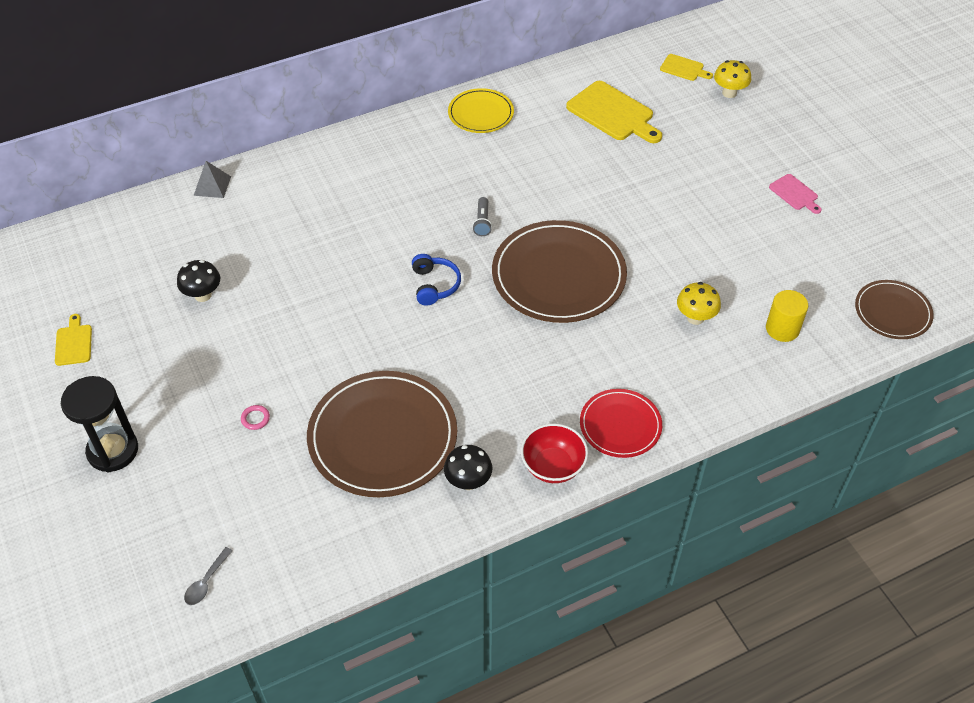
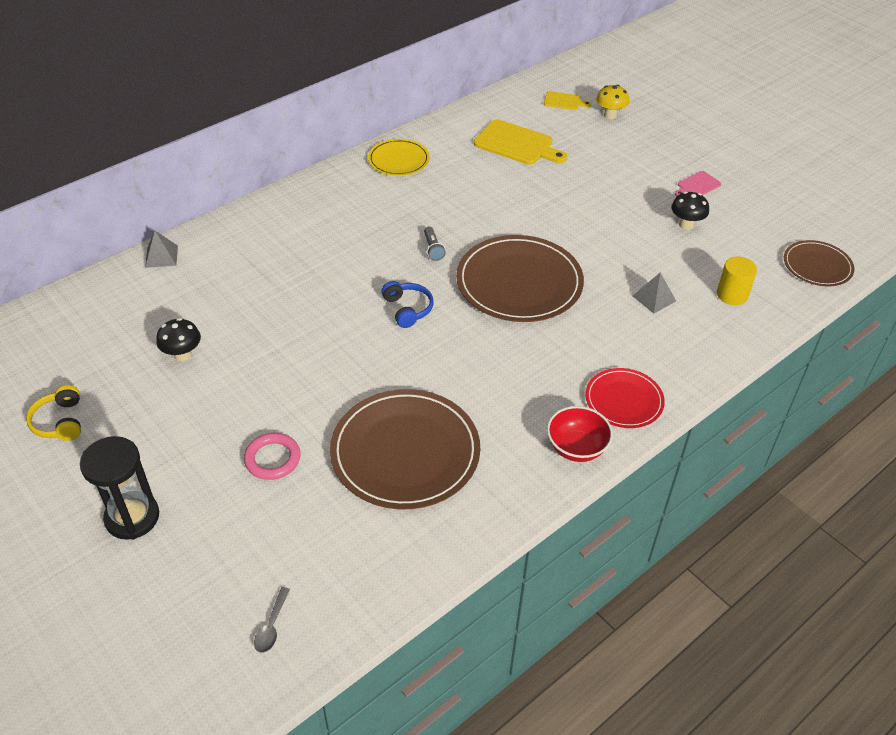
camera: 15 degrees left, 5 degrees down
yellow cutting board [55,314,92,366] -> yellow headphones [26,385,81,441]
pink ring [241,405,270,430] -> pink ring [244,433,301,480], size x1.91
black mushroom [444,445,493,490] -> black mushroom moved to [671,191,709,230]
yellow mushroom [677,282,721,325] -> grey pyramid [632,272,676,314]
pink cutting board [769,174,822,214] -> pink cutting board turned 105 degrees clockwise [675,171,721,196]

